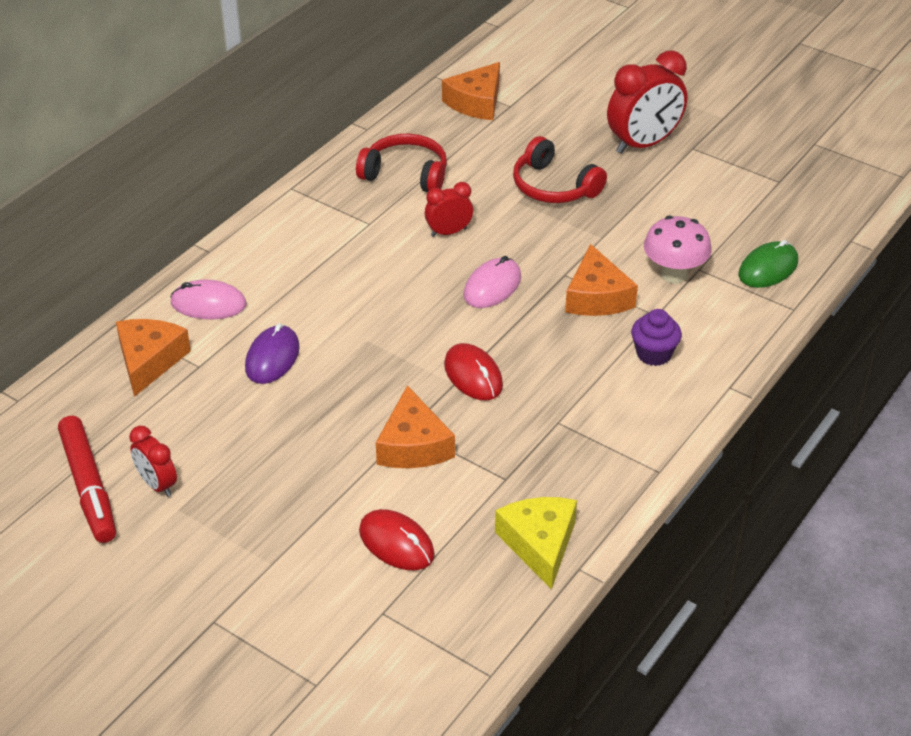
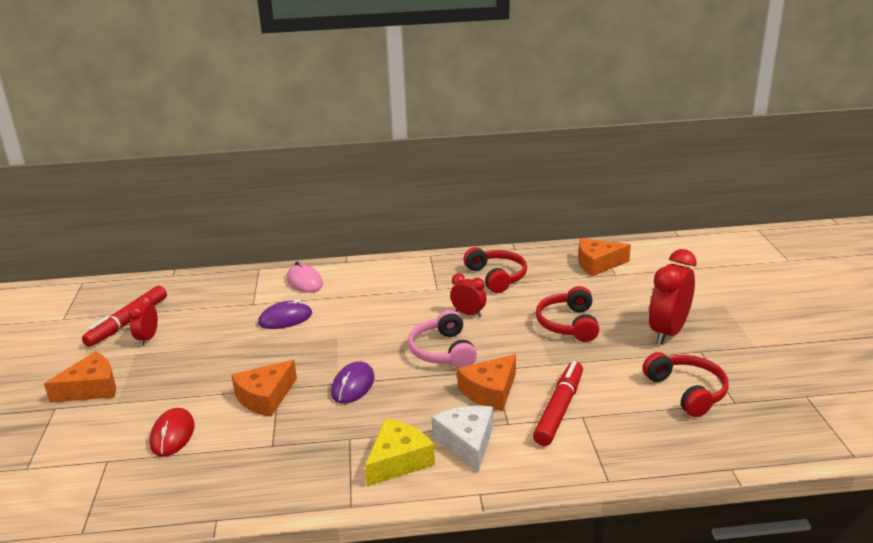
camera: 50 degrees right, 15 degrees down
orange cheese [116,319,191,397] -> orange cheese moved to [44,351,116,403]
red mouse [444,343,503,401] -> purple mouse [331,361,375,404]
pink mouse [463,256,521,308] -> pink headphones [408,310,477,368]
yellow cheese [495,497,577,590] -> yellow cheese moved to [365,419,435,486]
red clock [607,50,687,154] -> red clock turned 105 degrees clockwise [649,249,697,344]
purple cupcake [631,309,682,366] -> white cheese [432,406,493,472]
pink mushroom [644,216,711,284] -> red marker [533,361,583,446]
green mouse [738,240,798,288] -> none
none -> red headphones [642,352,729,417]

